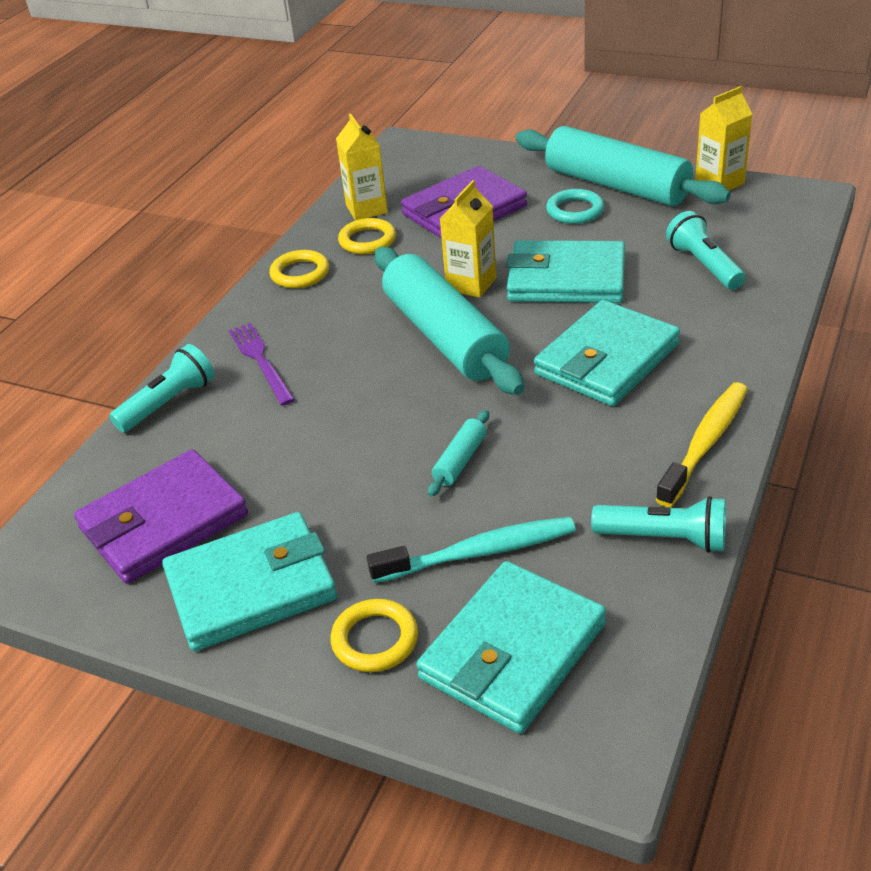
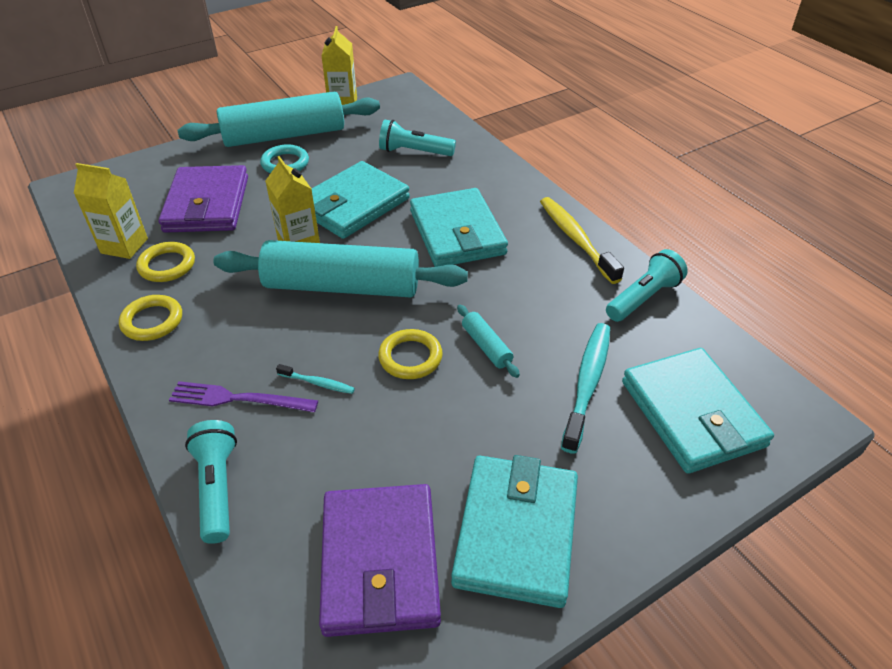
camera: 60 degrees left, 5 degrees up
yellow ring [331,599,418,672] -> yellow ring moved to [378,329,443,379]
none -> turquoise toothbrush [276,364,355,394]

